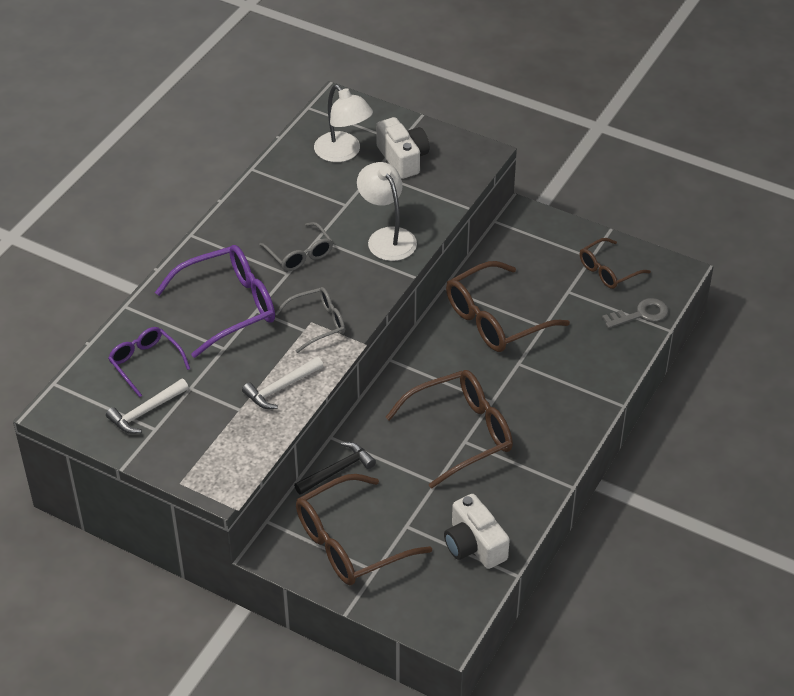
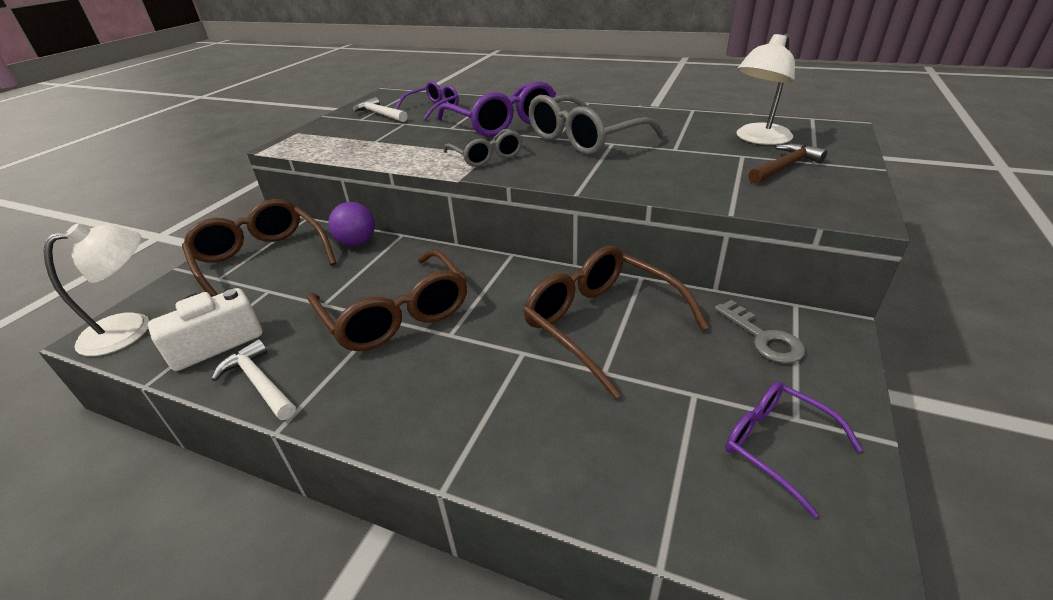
camera: 85 degrees right, 10 degrees down
white hammer [242,357,323,409] -> white hammer moved to [212,339,296,420]
grey glasses [259,222,333,271] -> grey glasses [528,95,663,155], size x1.71
black hammer [294,442,376,495] -> purple ball [328,202,375,246]
white lamp [357,162,417,261] -> white lamp moved to [44,223,150,356]
white camera [376,117,430,179] -> brown hammer [748,143,827,184]
brown glasses [580,238,651,289] -> purple glasses [725,381,863,518]
grey key [602,298,668,328] -> grey key moved to [714,300,806,364]

